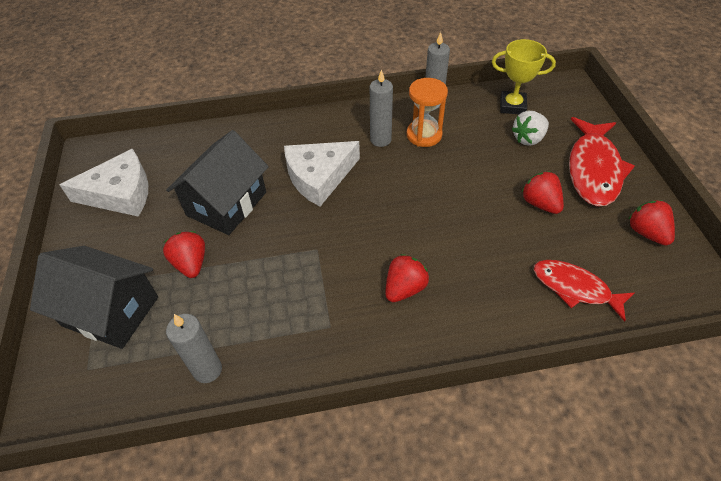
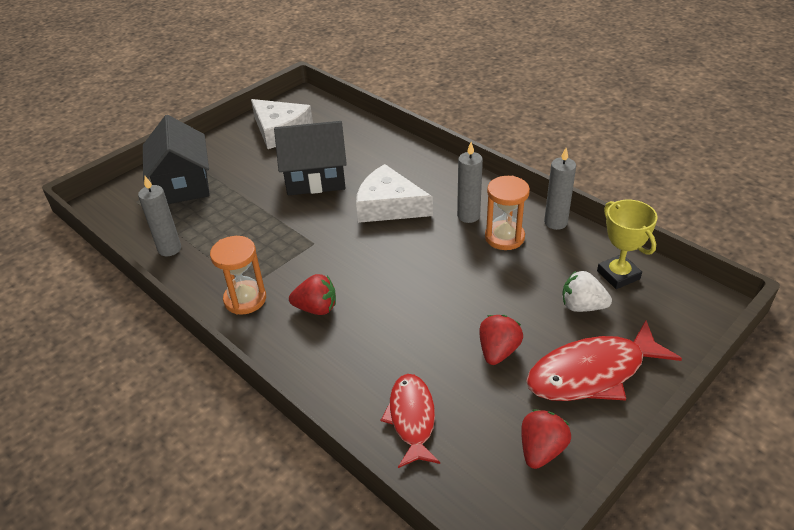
camera: 55 degrees right, 10 degrees down
red strawberry [163,231,205,278] -> none
none -> orange hourglass [210,236,266,315]

